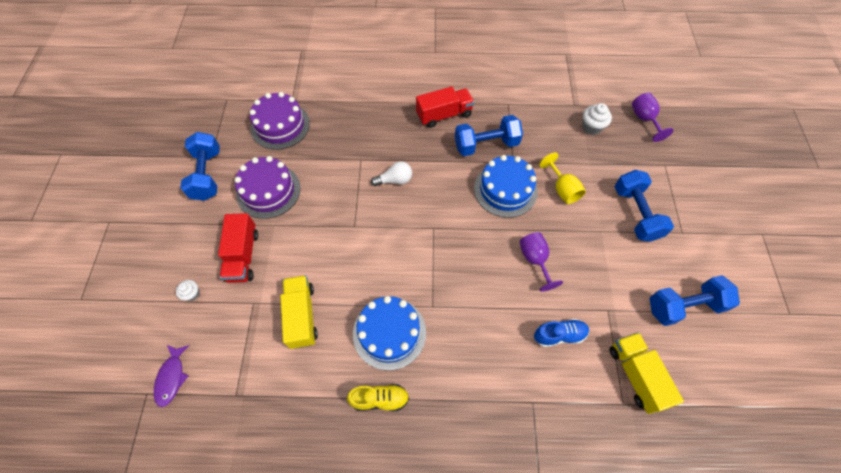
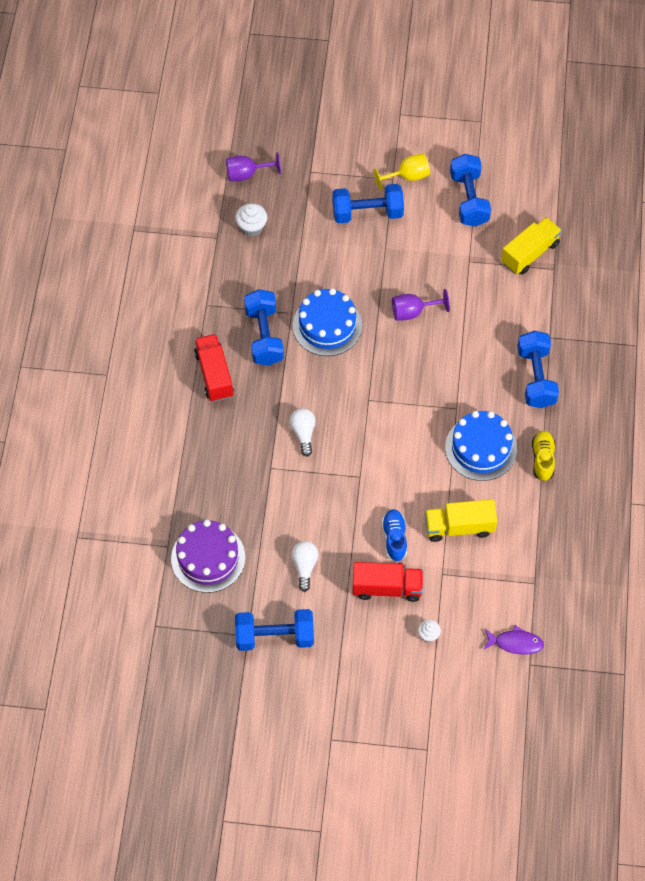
camera: 85 degrees left, 0 degrees up
purple cake [235,156,301,219] -> white light bulb [292,541,318,592]
blue shoe [534,319,589,347] -> blue shoe moved to [382,509,407,562]
yellow goblet [539,153,586,204] -> yellow goblet moved to [374,153,430,190]
yellow truck [610,332,684,414] -> yellow truck turned 150 degrees clockwise [501,217,562,275]
none -> blue dumbbell [517,331,559,408]

